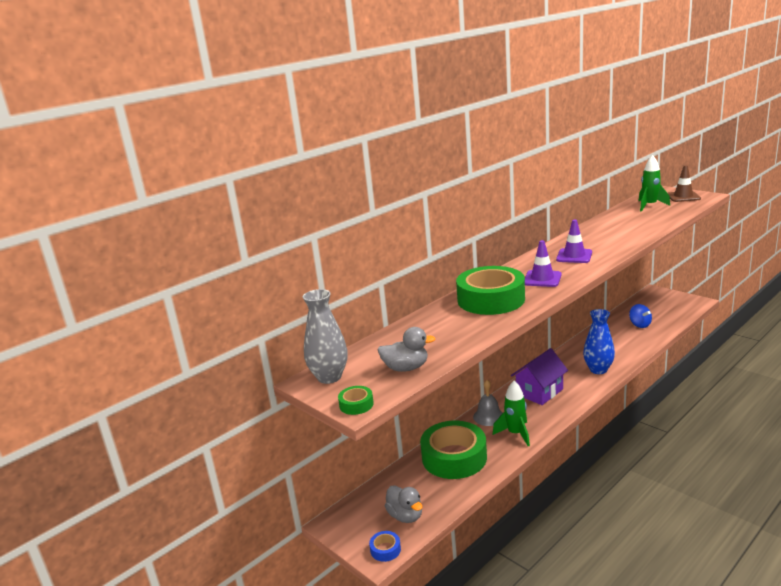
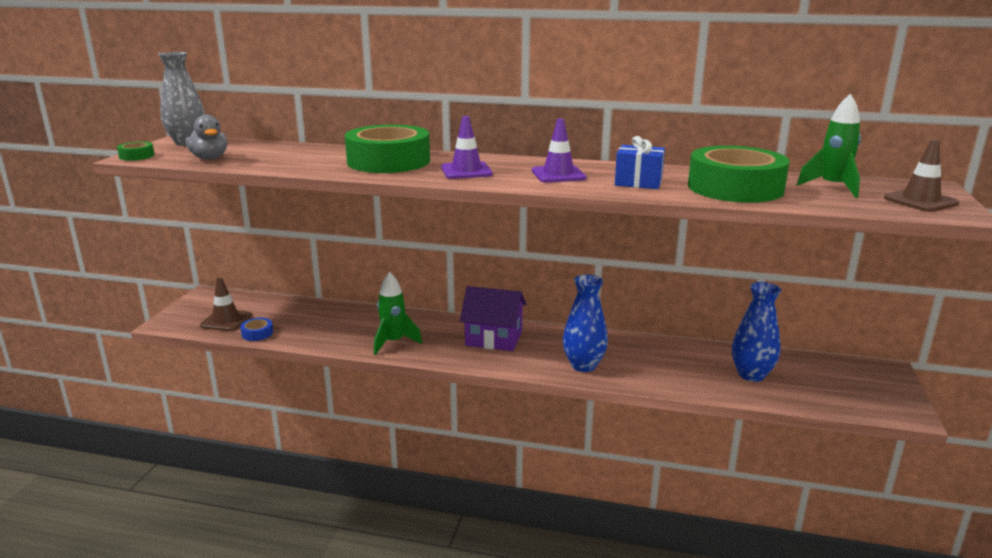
camera: 55 degrees right, 0 degrees up
blue tape [369,531,401,562] -> blue tape moved to [240,318,273,341]
grey duck [385,485,422,523] -> brown traffic cone [200,277,252,331]
green tape [420,421,487,479] -> green tape moved to [688,146,789,203]
grey bell [473,380,503,426] -> none
blue spinning top [629,304,652,328] -> blue vase [732,282,781,382]
none -> blue gift [615,136,665,189]

